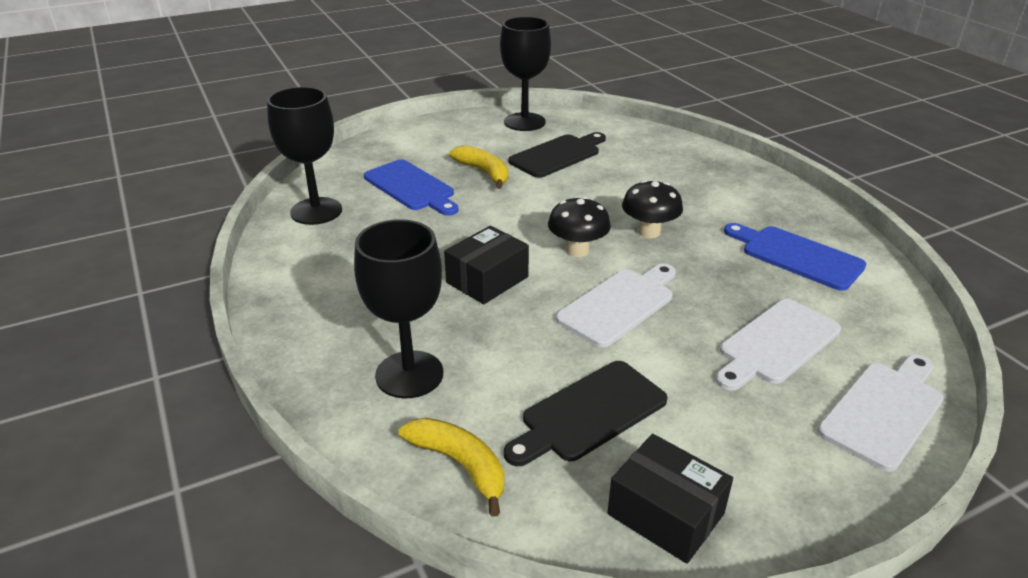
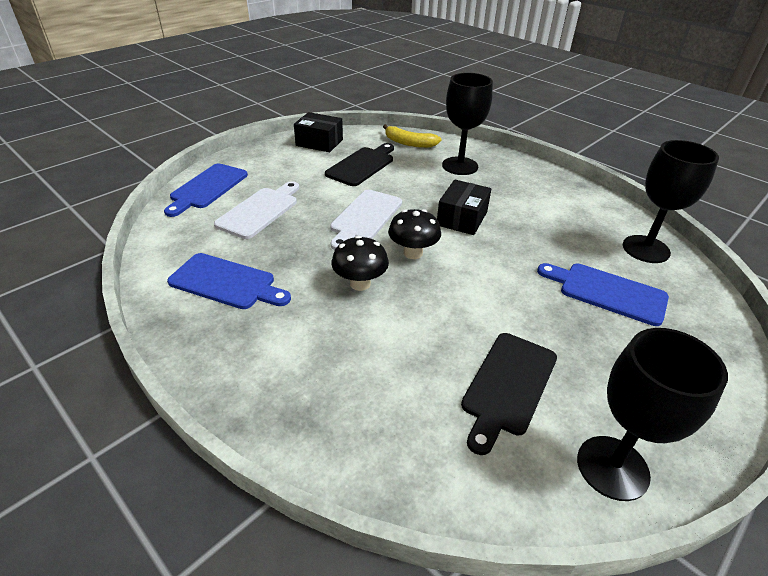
camera: 160 degrees right, 5 degrees up
yellow banana [449,145,508,189] -> none
white cutting board [817,354,944,472] -> blue cutting board [164,164,248,217]

